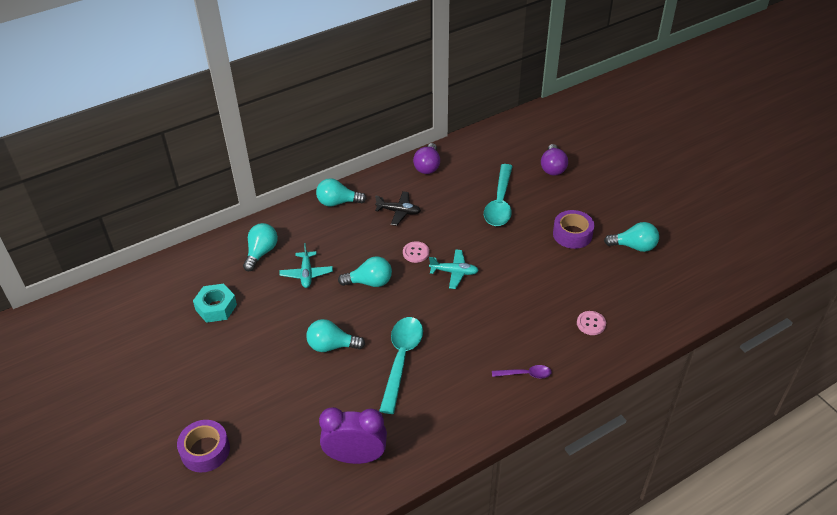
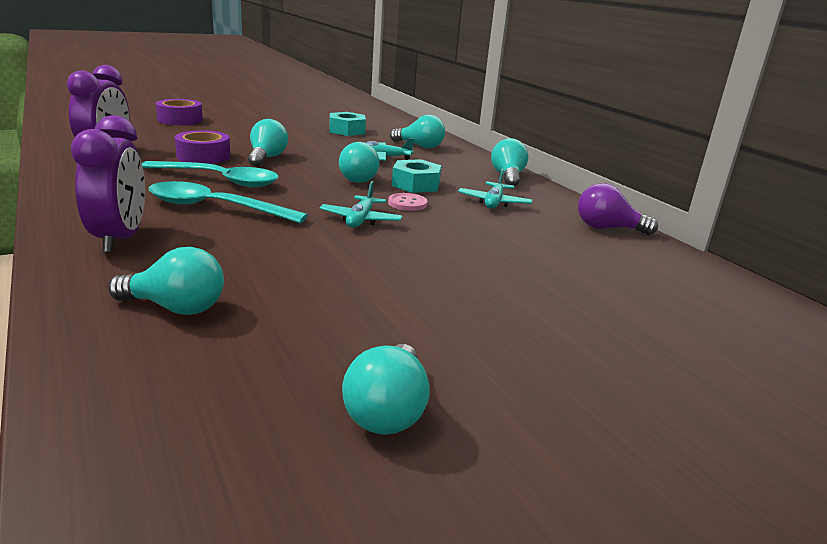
camera: 90 degrees right, 20 degrees down
black plane [375,191,421,226] -> turquoise plane [458,169,533,209]
turquoise spoon [484,164,513,226] -> turquoise spoon moved to [149,181,308,223]
purple spoon [492,365,552,378] -> purple clock [71,115,145,253]
purple light bulb [541,144,568,175] -> none
purple tape [553,210,594,249] -> purple tape moved to [175,130,231,164]
pink button [577,311,606,335] -> turquoise light bulb [108,247,224,315]
none -> turquoise nut [392,159,442,193]

